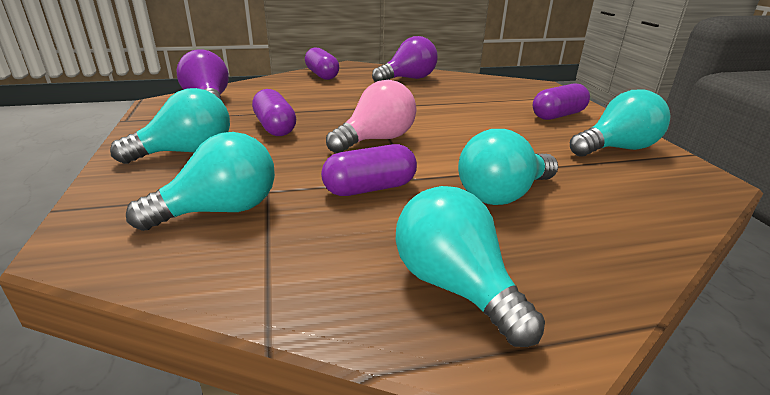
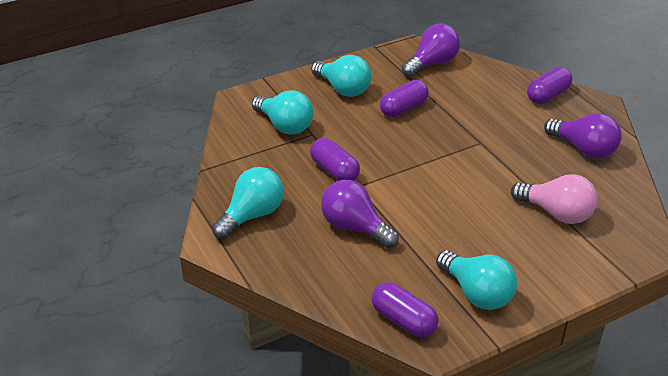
camera: 75 degrees right, 10 degrees up
pink light bulb [326,80,417,153] -> pink light bulb moved to [511,174,598,224]
turquoise light bulb [458,129,558,205] -> purple light bulb [321,180,399,248]
purple capsule [533,83,590,120] -> purple capsule moved to [371,282,439,337]

